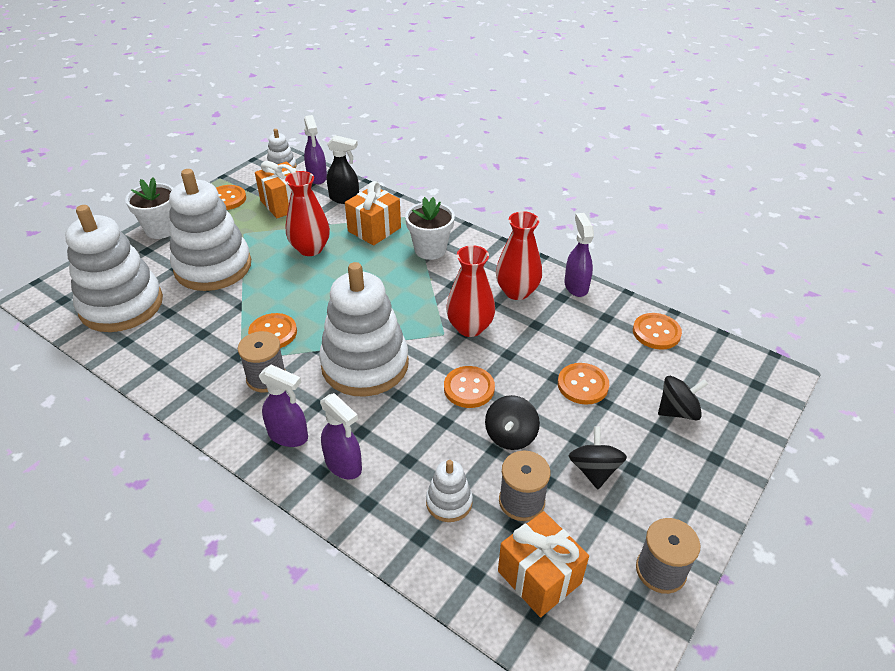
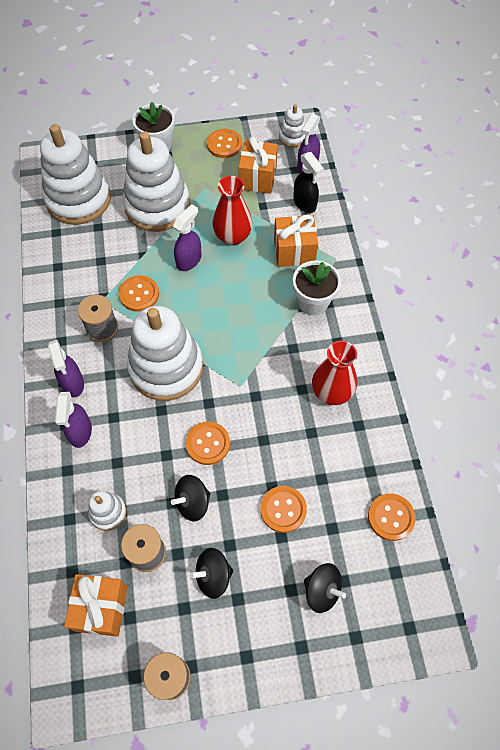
camera: 45 degrees right, 20 degrees up
red vase [446,245,495,337] -> none
purple spray bottle [564,213,594,297] -> purple spray bottle moved to [173,204,202,271]
black spinning top [569,427,627,489] -> black spinning top turned 150 degrees counterclockwise [190,548,233,599]

